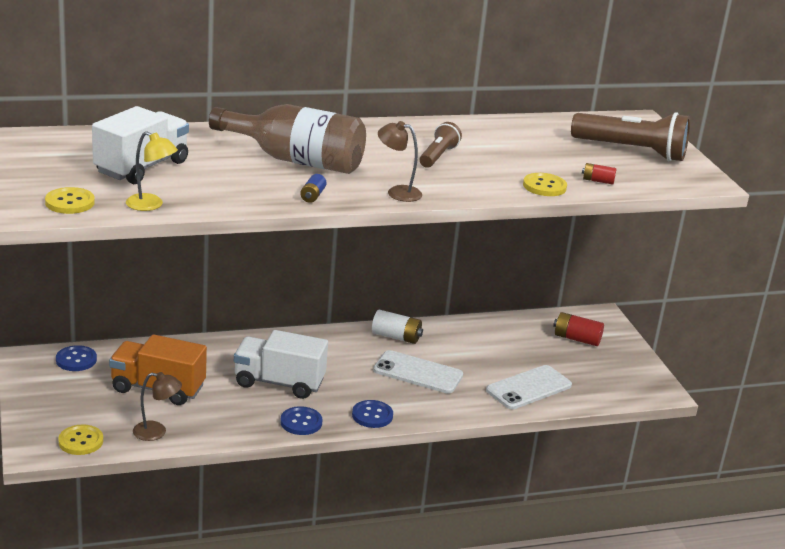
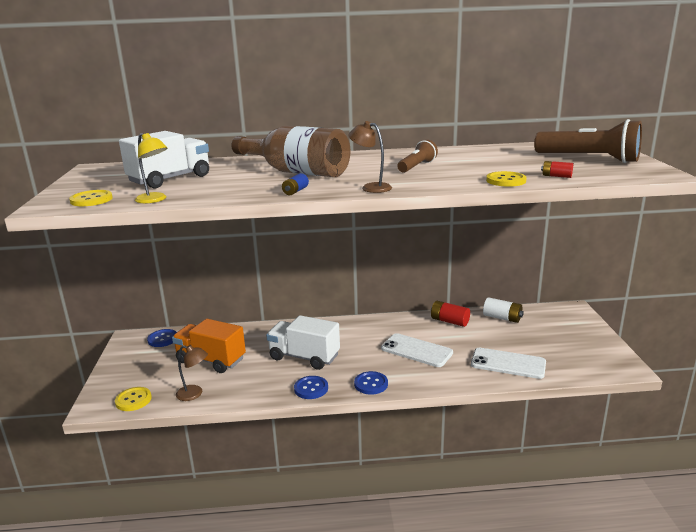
camera: 15 degrees right, 5 degrees down
white battery [372,310,423,344] -> white battery moved to [483,297,524,323]
white phone [486,365,572,409] -> white phone turned 45 degrees clockwise [471,348,546,379]
red battery [553,312,604,346] -> red battery moved to [431,301,470,327]

